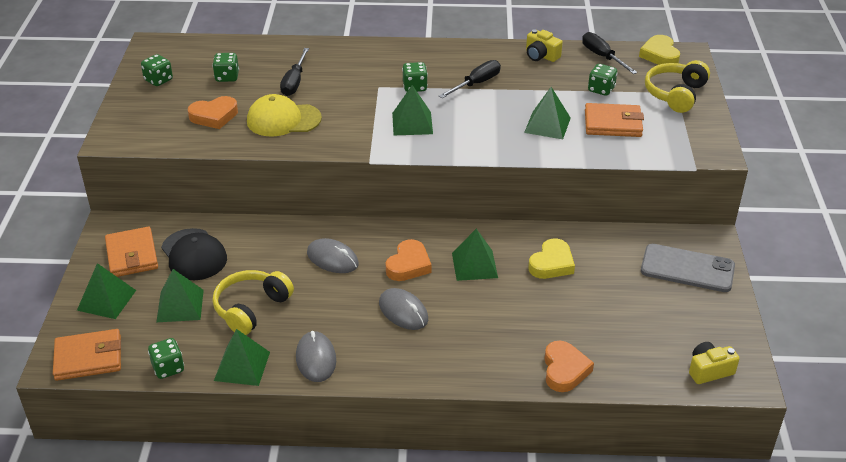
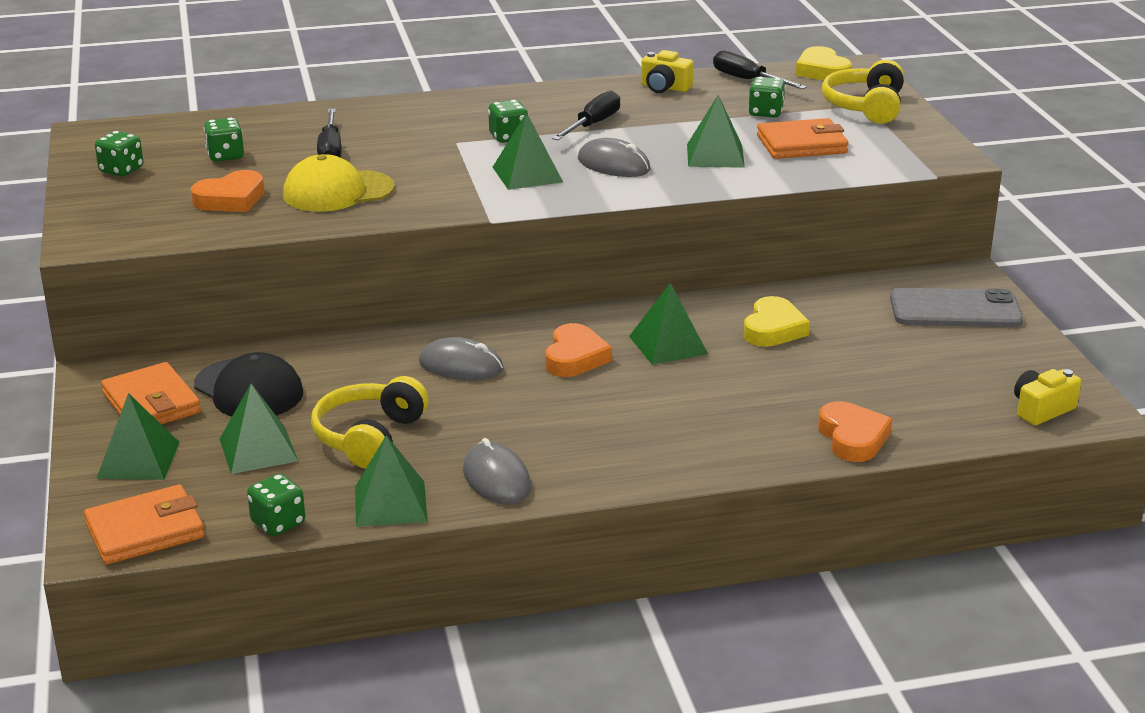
camera: 15 degrees left, 10 degrees down
grey mouse [379,288,428,330] -> grey mouse moved to [578,138,651,177]

